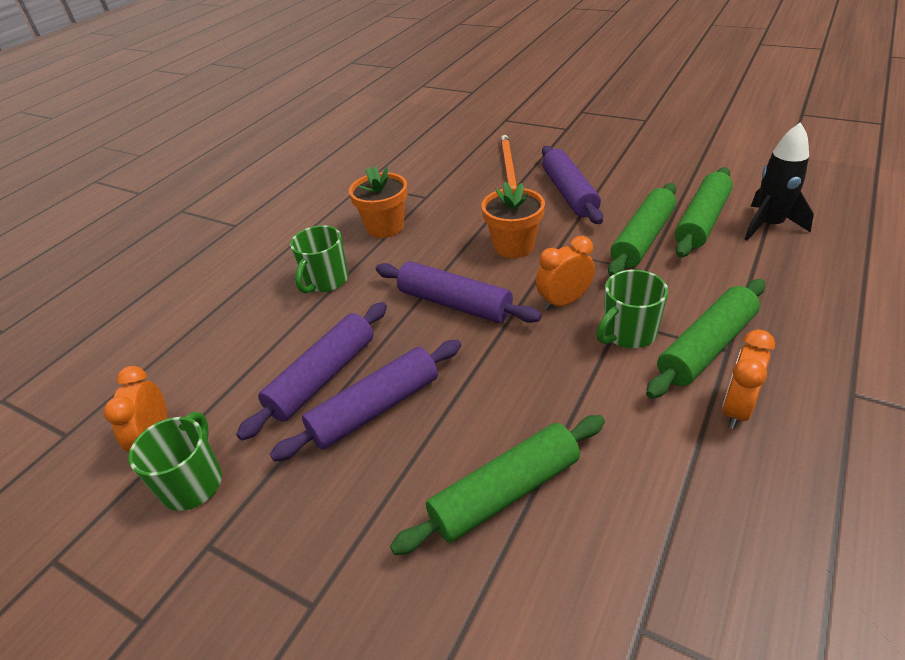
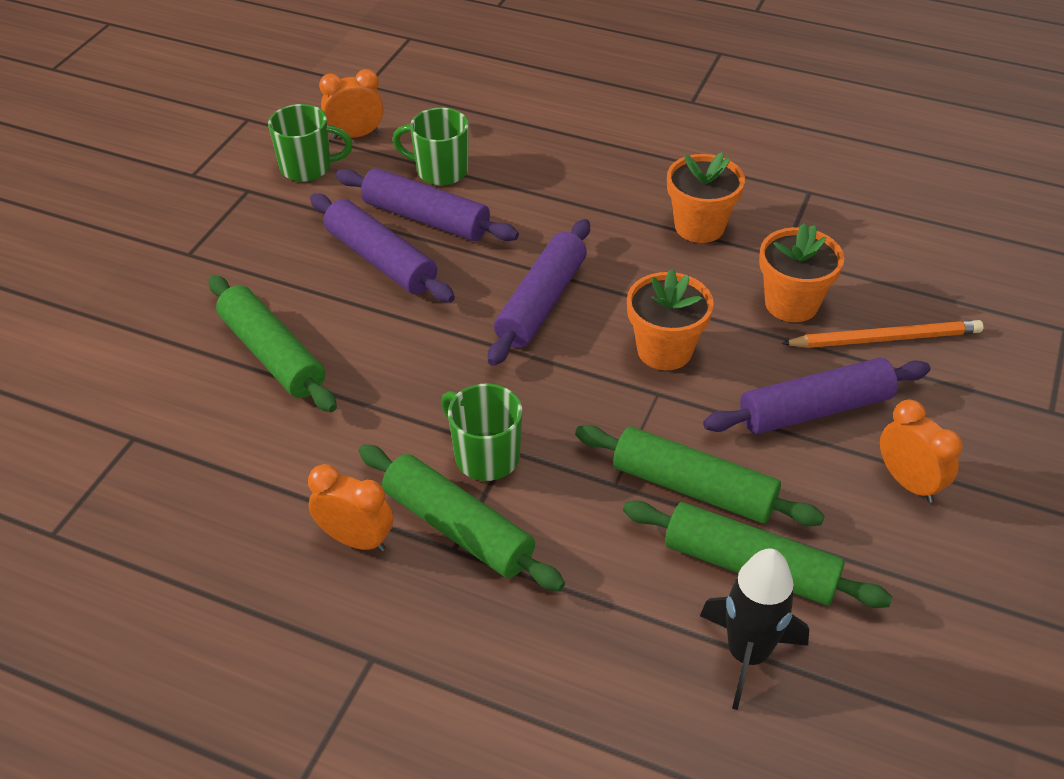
camera: 80 degrees right, 5 degrees up
green mug [290,225,348,294] -> green mug moved to [392,108,469,186]
orange clock [536,236,595,310] -> orange clock moved to [880,400,962,503]
none -> orange flower pot [759,223,844,322]

